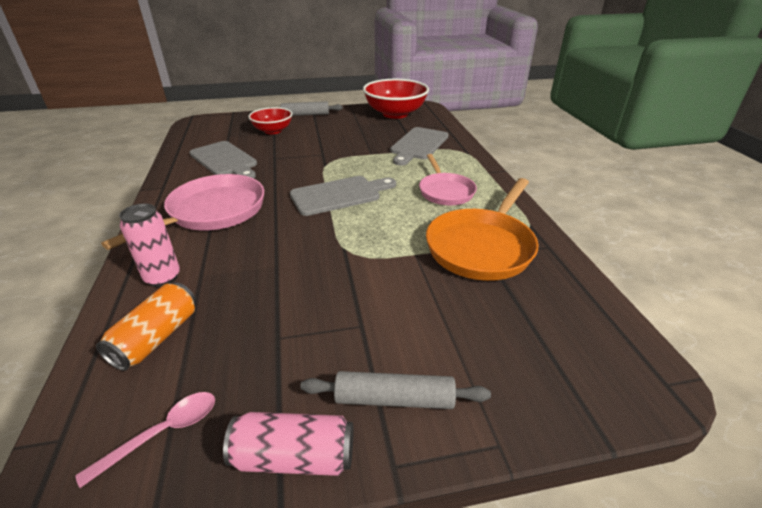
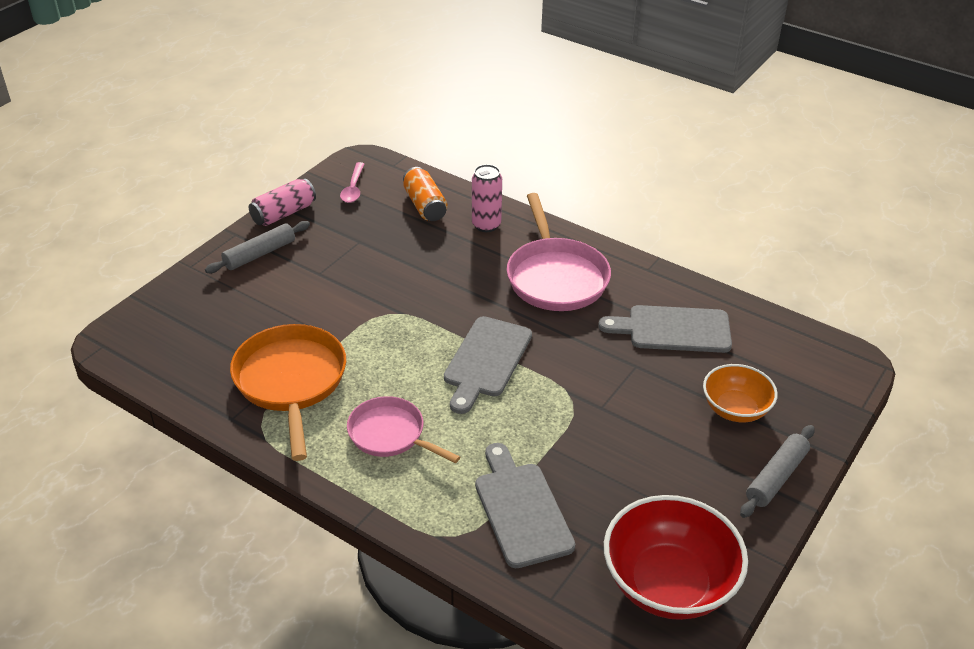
camera: 135 degrees right, 5 degrees up
red bowl [249,107,293,134] -> orange bowl [703,364,778,423]

